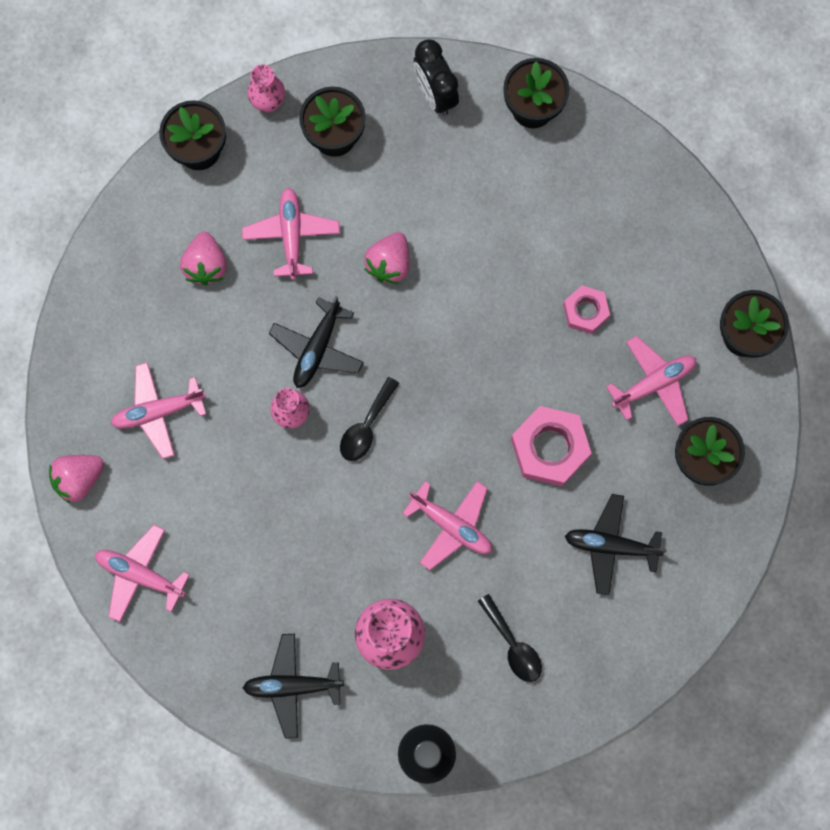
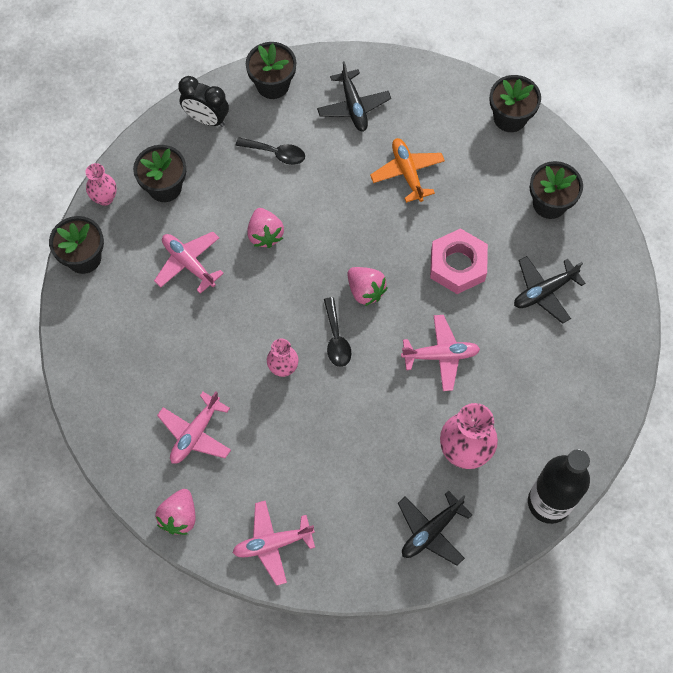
camera: 40 degrees left, 10 degrees down
pink strawberry [180,232,227,285] -> pink strawberry moved to [347,267,388,306]
black plane [269,296,364,388] -> black plane moved to [317,61,391,131]
black spoon [478,594,542,682] -> black spoon moved to [235,137,305,165]
pink nut [563,285,610,334] -> orange plane [370,138,445,203]
pink plane [606,336,696,426] -> none

